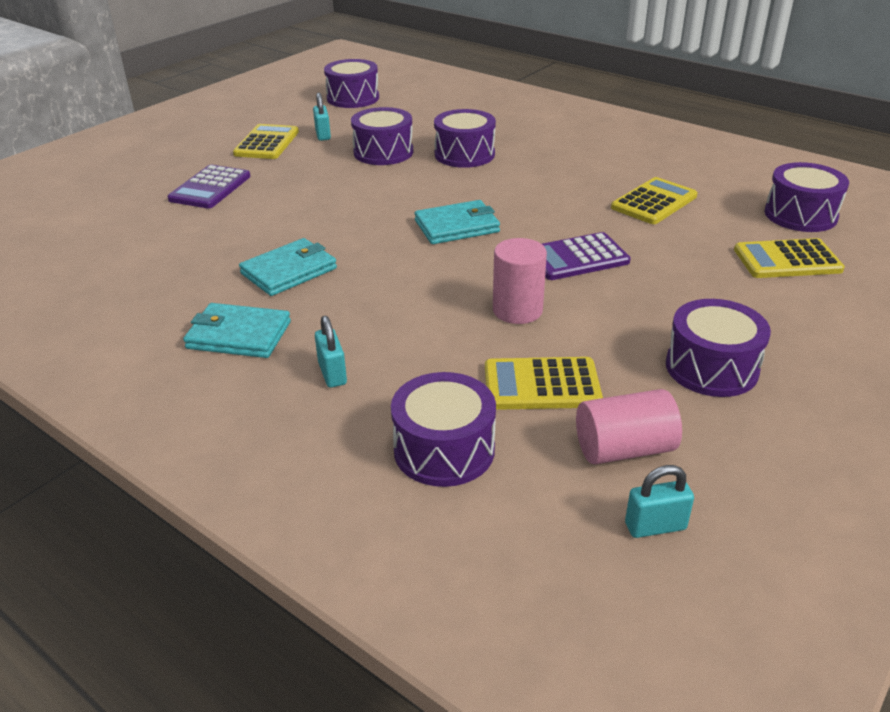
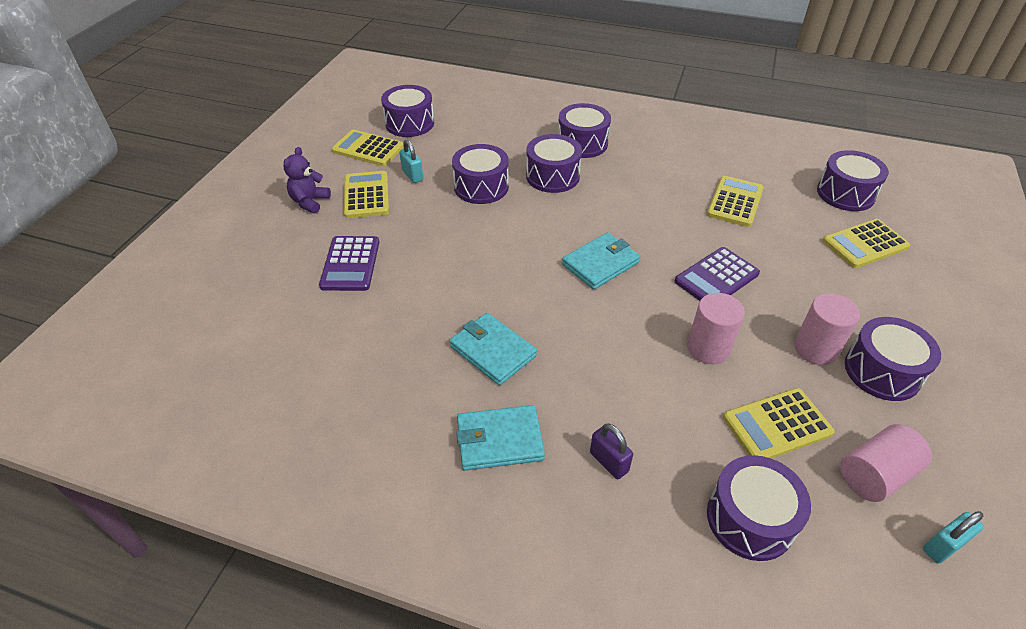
camera: 20 degrees left, 10 degrees up
turquoise wallet [239,238,337,296] -> turquoise wallet turned 75 degrees counterclockwise [449,313,537,385]
turquoise padlock [315,316,347,388] -> purple padlock [590,423,633,479]
none -> purple teddy bear [283,147,331,214]
none -> yellow calculator [332,129,404,166]
none -> purple drum [558,103,611,158]
none -> pink cylinder [794,293,860,365]

